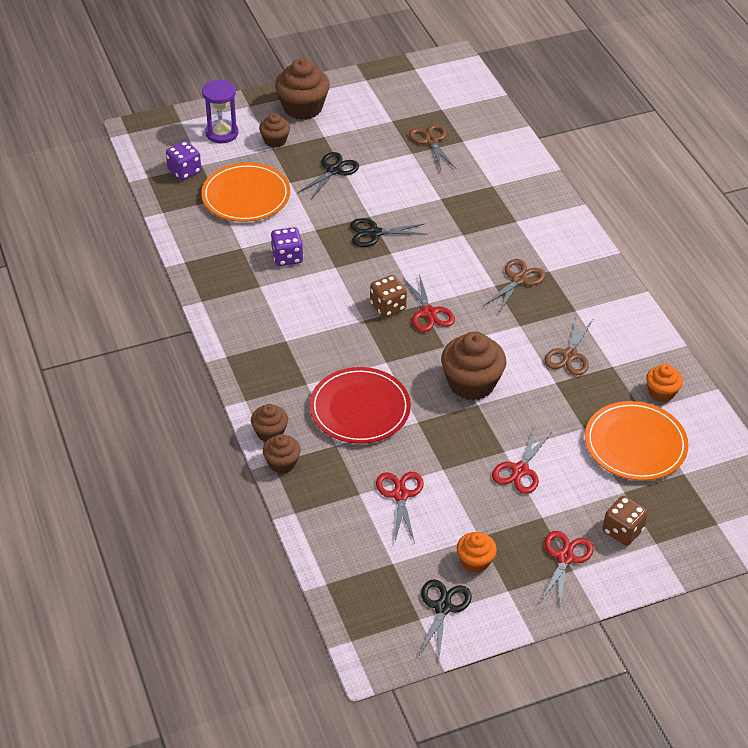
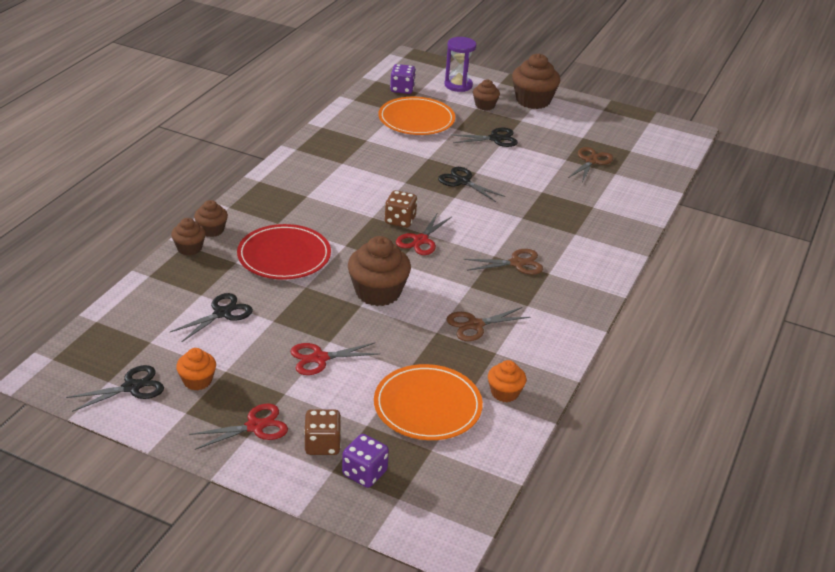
camera: 45 degrees right, 10 degrees down
purple dice [271,227,303,266] -> purple dice moved to [342,434,389,488]
red scissors [376,472,424,543] -> black scissors [170,293,253,342]

